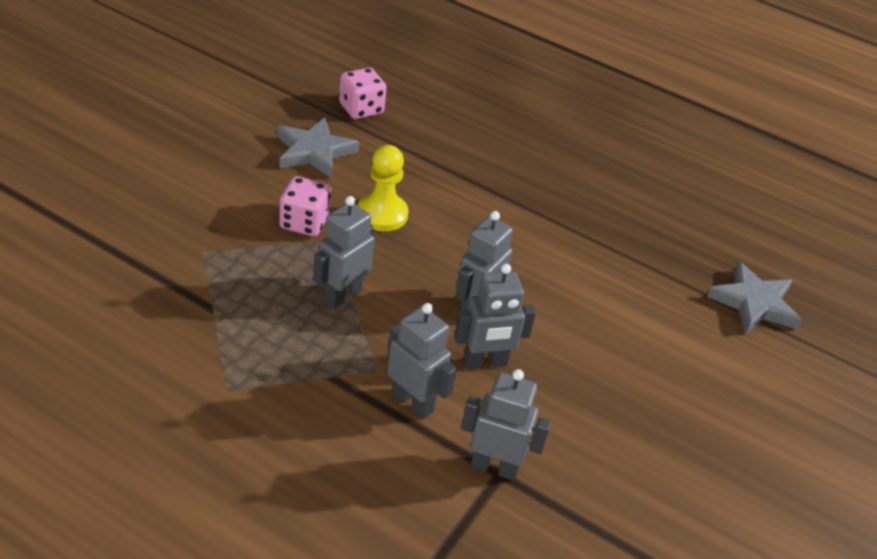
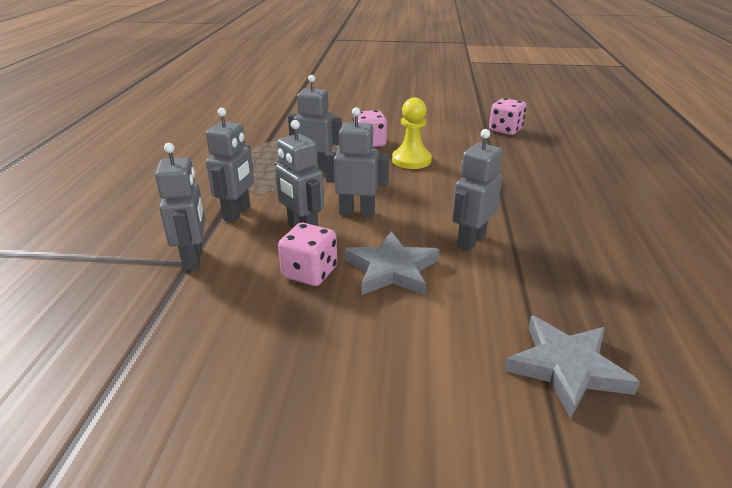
camera: 70 degrees right, 10 degrees down
grey star [277,117,360,178] -> grey star moved to [344,231,440,295]
none -> pink dice [278,223,337,286]
none -> grey robot [452,129,503,251]

